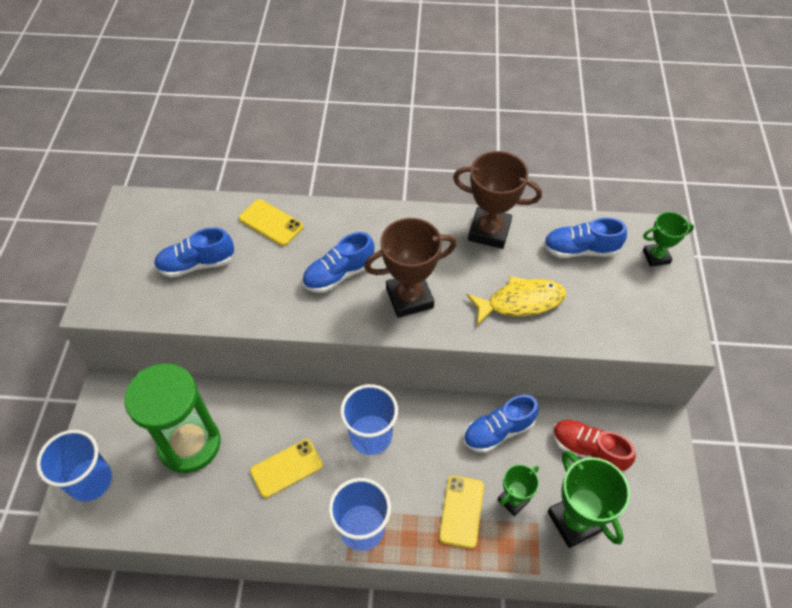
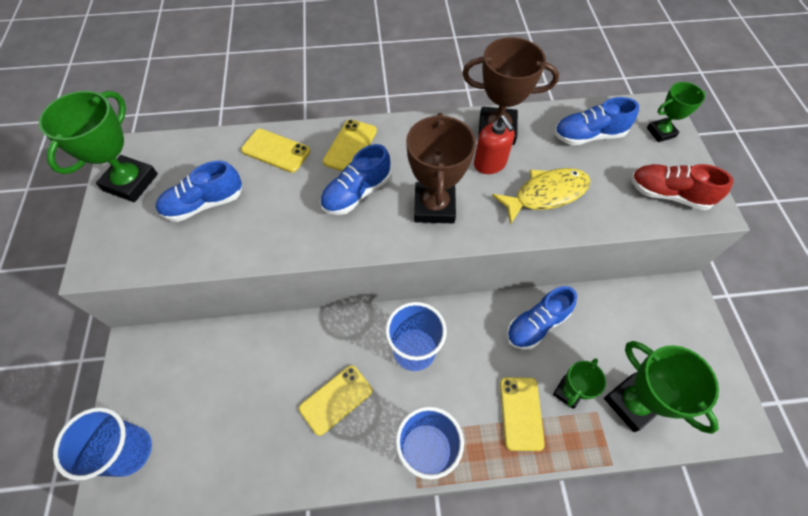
camera: 10 degrees left, 5 degrees up
green hourglass [124,363,221,473] -> none
brown trophy [364,218,457,318] -> brown trophy turned 60 degrees counterclockwise [406,113,476,223]
red shoe [553,420,636,472] -> red shoe moved to [631,164,734,210]
none -> green trophy [39,91,158,202]
none -> yellow phone [323,119,377,171]
none -> red soap dispenser [474,115,515,174]

